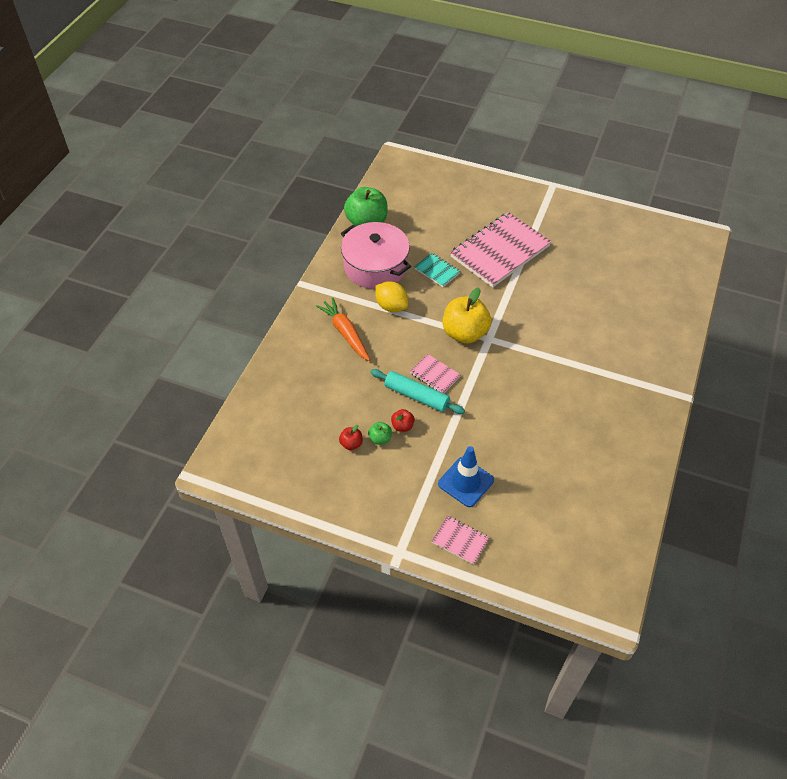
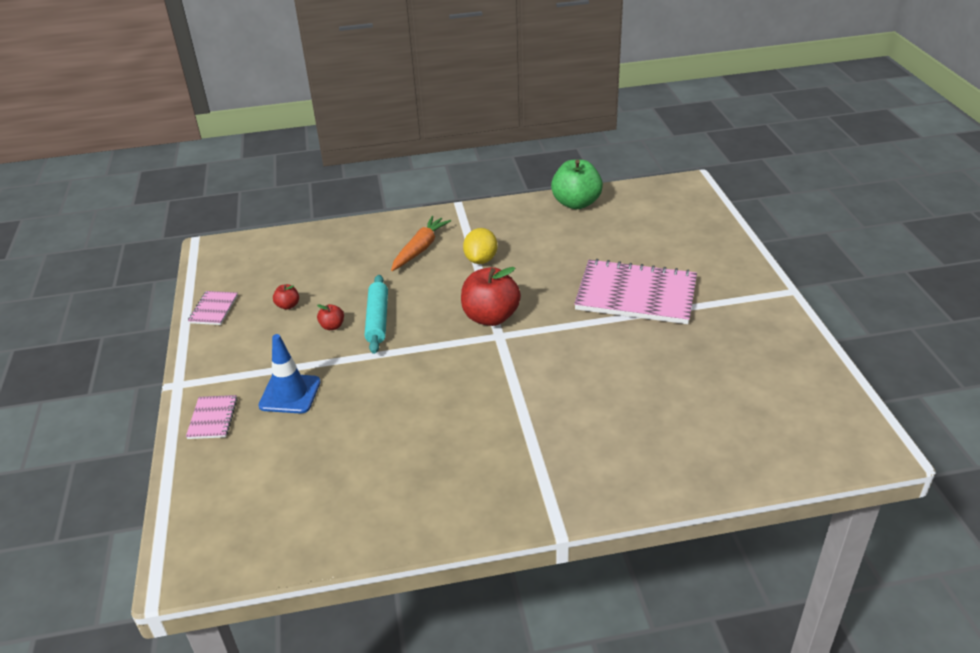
camera: 60 degrees right, 15 degrees down
pink pot [341,222,411,289] -> none
green apple [368,422,392,445] -> none
pink notebook [410,354,461,393] -> pink notebook moved to [188,291,238,325]
turquoise notebook [414,253,460,287] -> none
yellow apple [443,287,491,343] -> red apple [461,267,521,326]

